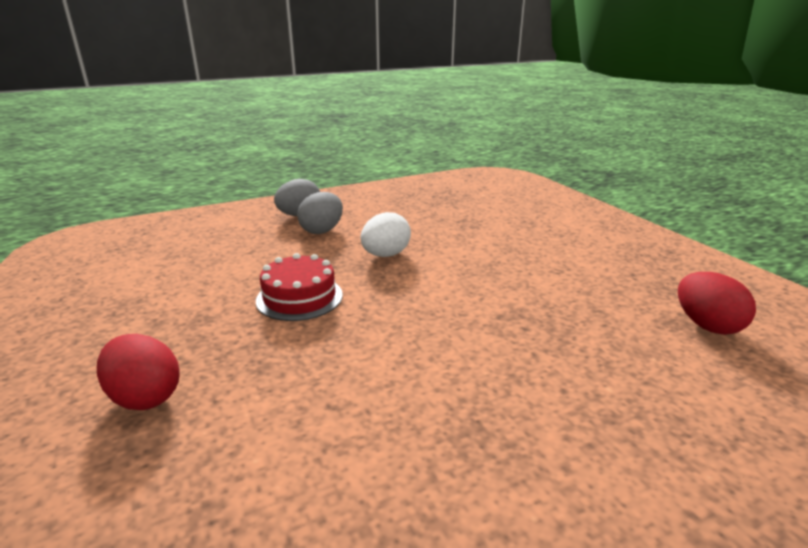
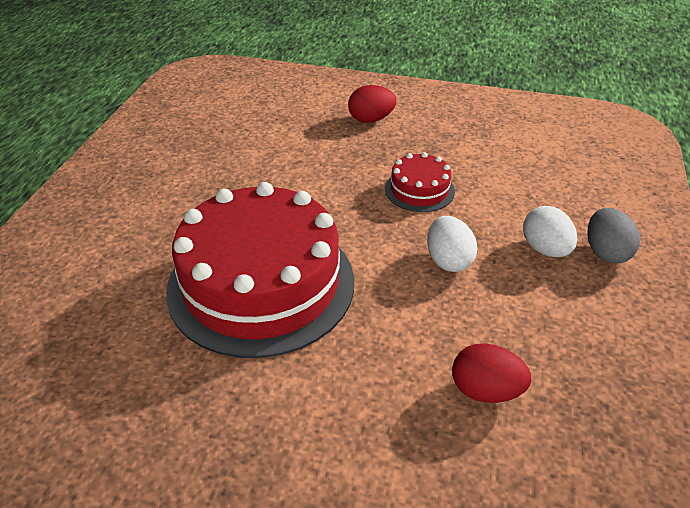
camera: 130 degrees right, 15 degrees up
grey egg [297,192,343,234] -> white egg [523,206,577,257]
red egg [678,272,756,335] -> red egg moved to [452,343,532,403]
none -> red cake [166,182,354,358]

